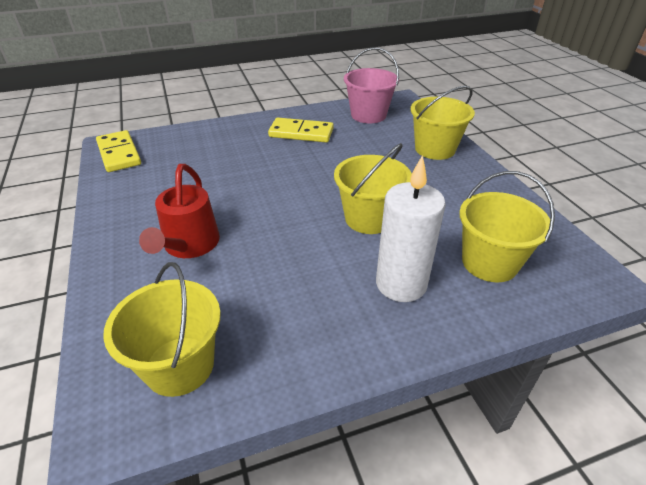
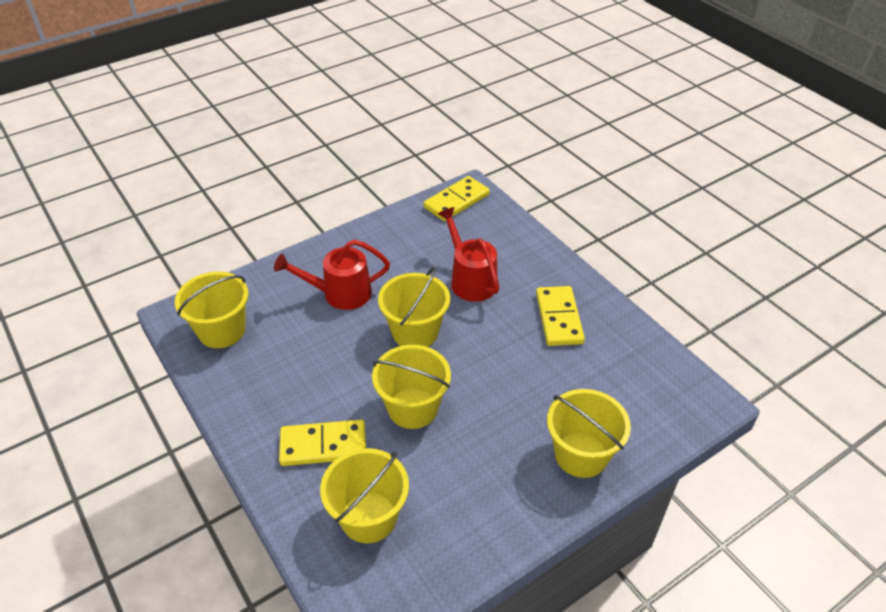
camera: 75 degrees right, 5 degrees up
pink bucket [344,47,399,123] -> none
white candle [376,155,446,302] -> yellow domino [279,420,366,466]
none -> yellow bucket [378,267,450,347]
none -> red watering can [438,207,499,302]

